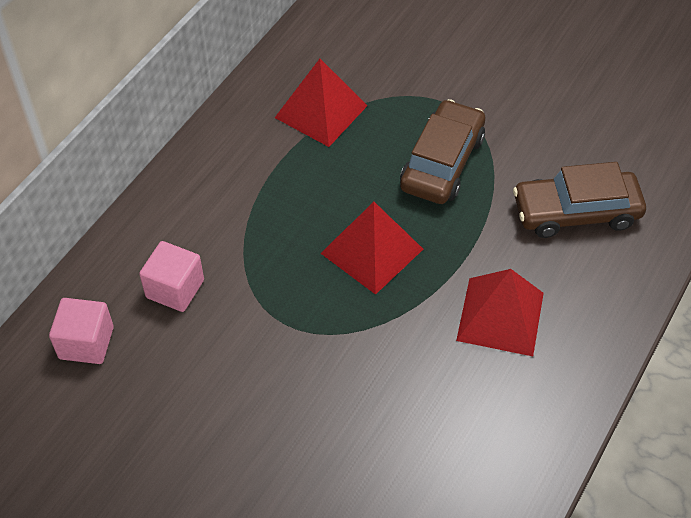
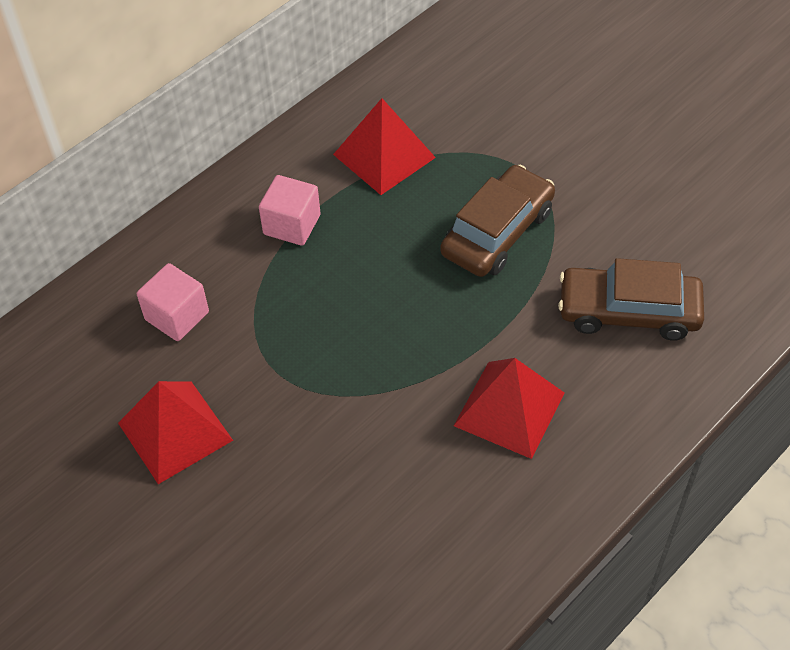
camera: 15 degrees right, 0 degrees up
pink cube [49,298,114,364] -> pink cube moved to [259,175,320,246]
red pyramid [321,202,423,295] -> red pyramid moved to [118,381,233,484]

